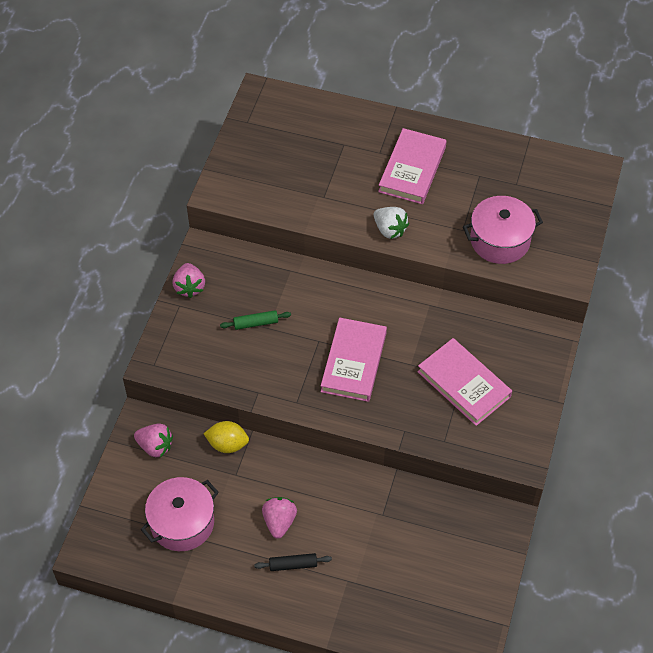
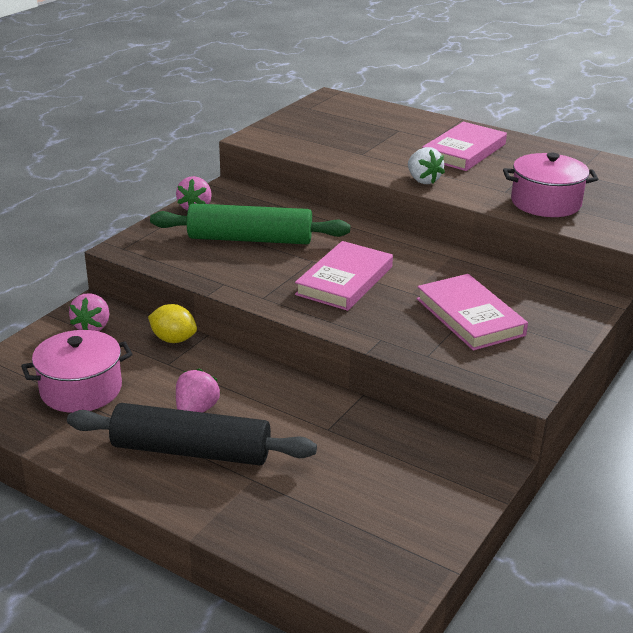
camera: 15 degrees right, 25 degrees down
pink strawberry [134,423,173,458] -> pink strawberry turned 60 degrees clockwise [69,293,109,331]
green rolling pin [220,310,291,330] -> green rolling pin [150,203,350,244], size x2.44
black rolling pin [254,553,332,571] -> black rolling pin [67,403,317,465], size x2.44

